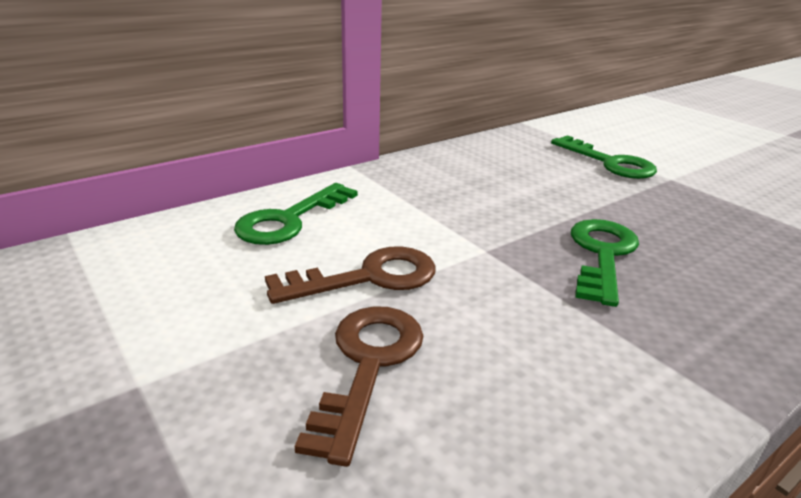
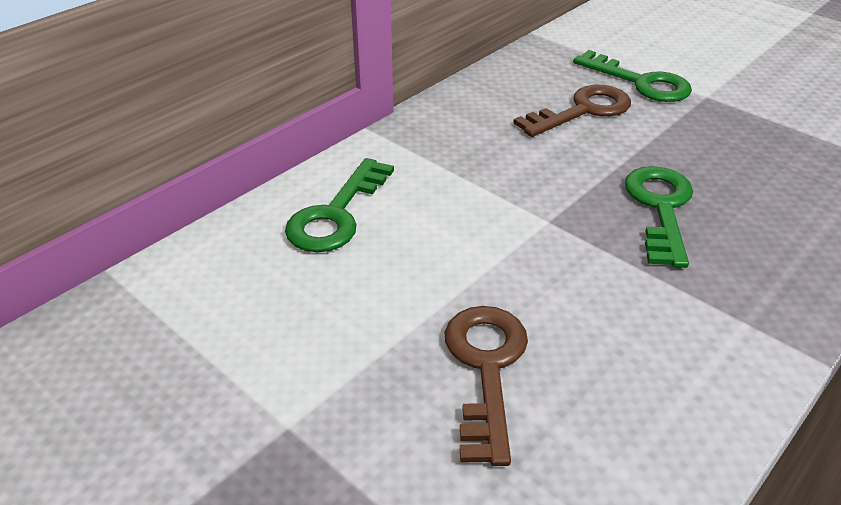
camera: 10 degrees left, 10 degrees up
brown key [265,246,436,304] -> brown key moved to [513,85,631,137]

